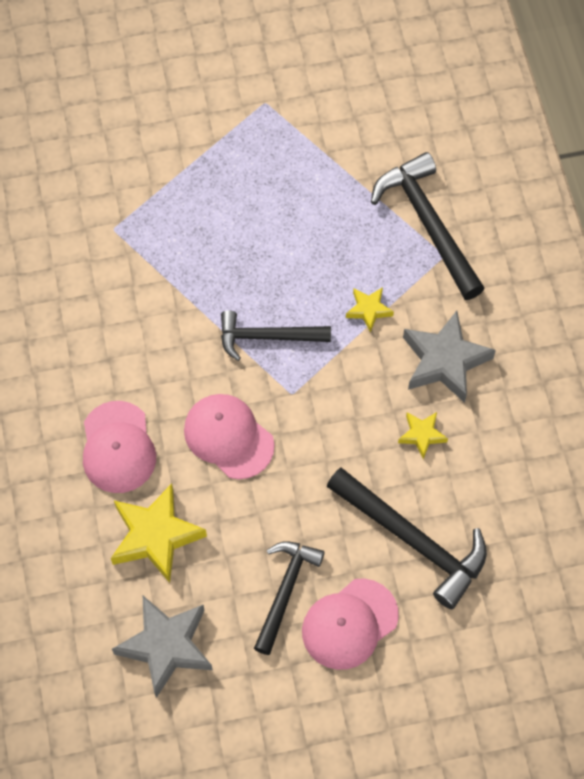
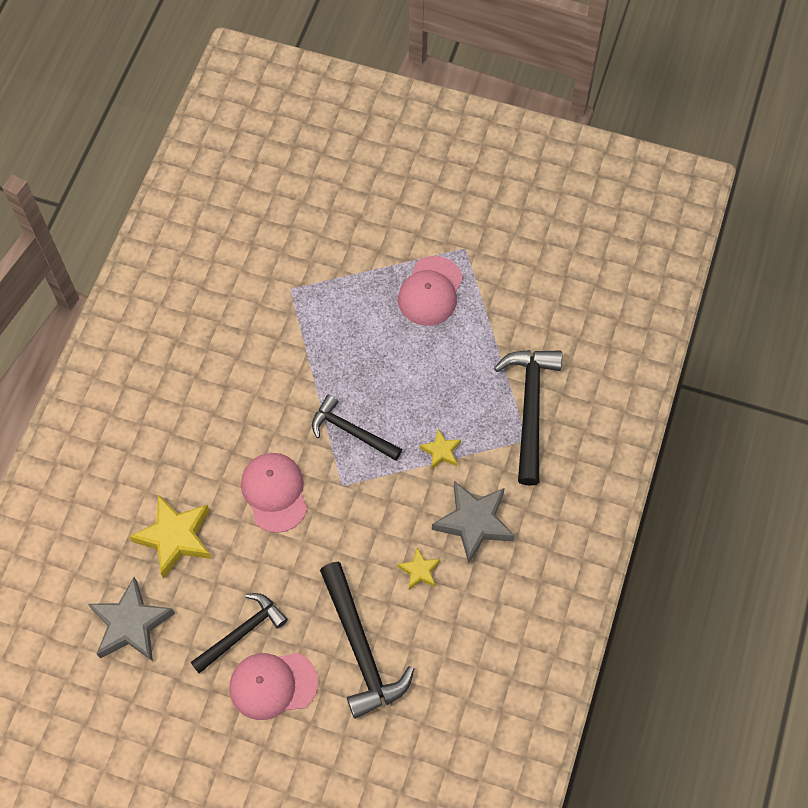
camera: 30 degrees right, 0 degrees up
pink cap [83,401,156,493] -> pink cap moved to [398,256,463,326]

